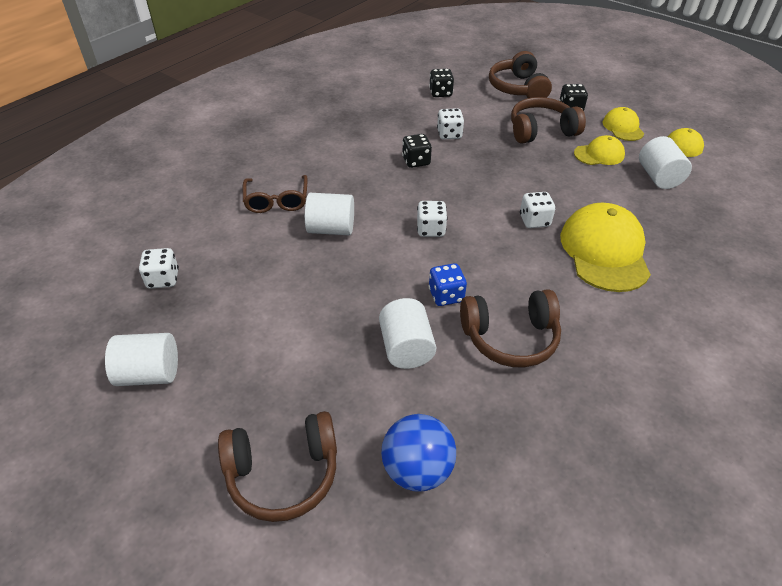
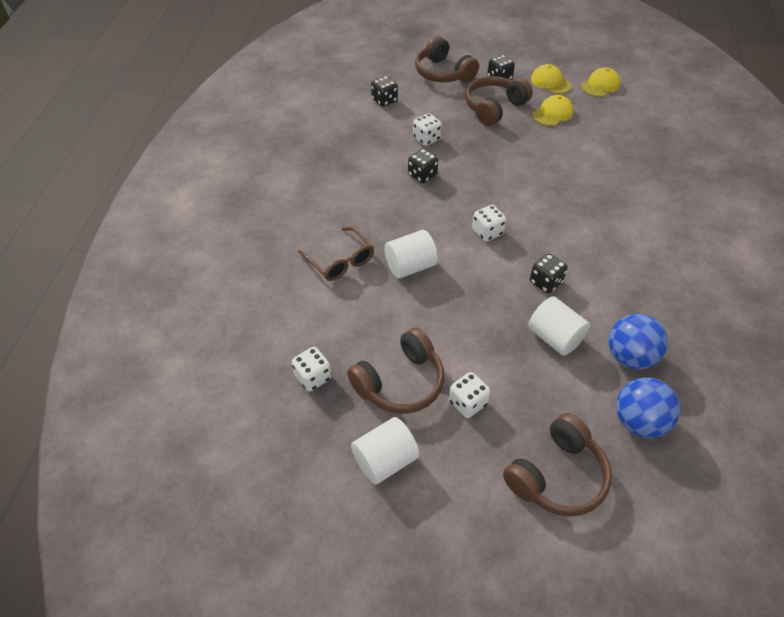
camera: 30 degrees left, 5 degrees up
blue dice [429,263,467,306] -> black dice [530,253,568,293]
brown headphones [460,289,561,367] -> brown headphones moved to [347,327,445,414]
white dice [520,192,555,228] -> white dice moved to [449,372,490,418]
yellow cap [560,203,651,292] -> none
white cylinder [639,136,692,189] -> none
none -> blue ball [608,314,668,369]

